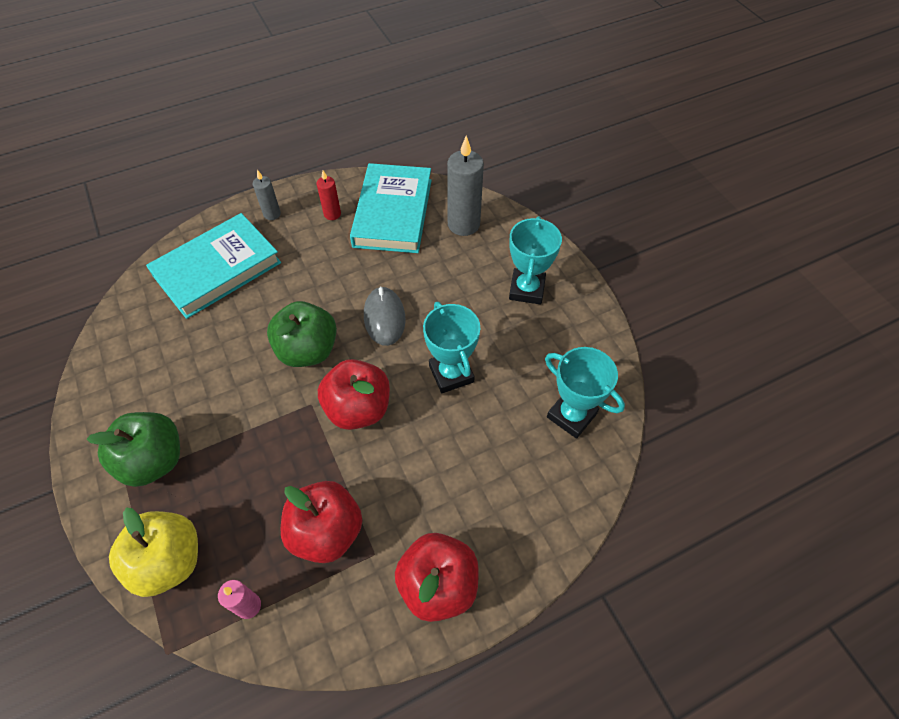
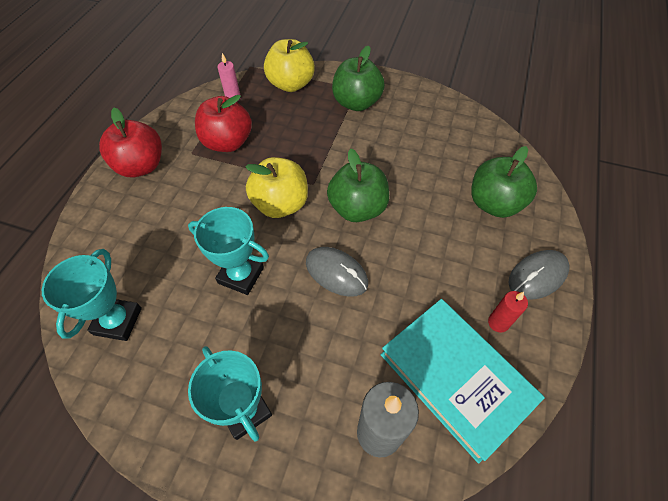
camera: 135 degrees right, 0 degrees up
turquoise book [146,213,281,319] -> green apple [471,146,537,218]
grey candle [253,170,281,220] -> grey mouse [508,250,570,300]
red apple [318,359,390,430] -> yellow apple [245,157,308,218]
turquoise trophy [545,347,625,439] -> turquoise trophy turned 75 degrees counterclockwise [42,249,142,341]

